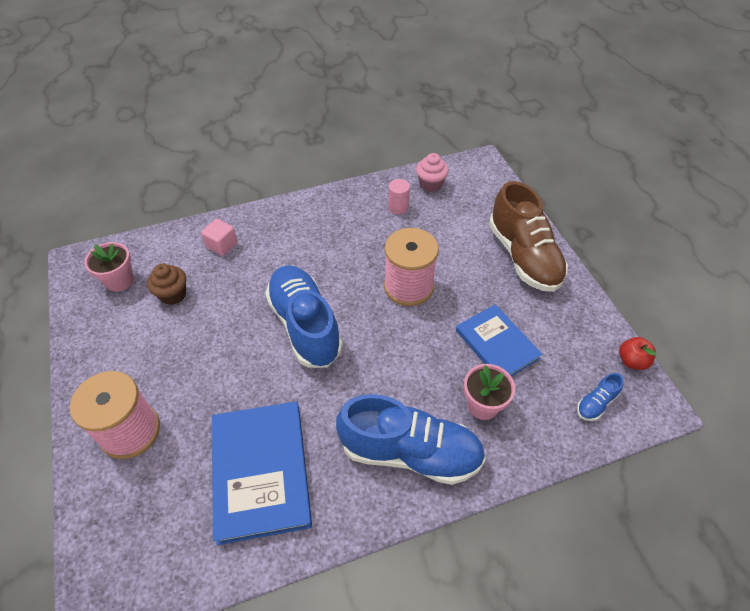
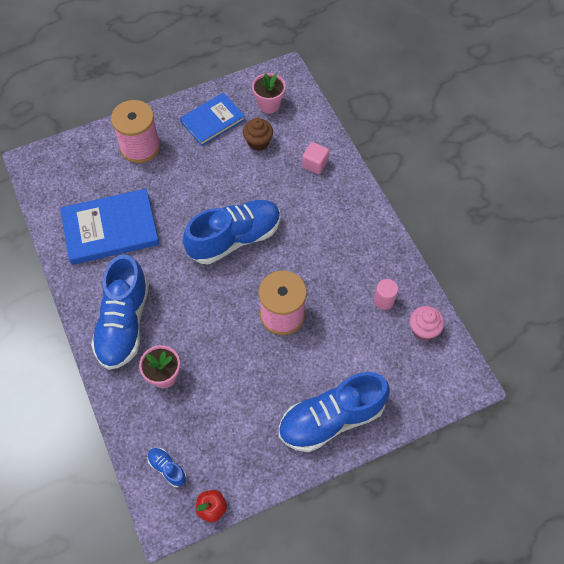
camera: 85 degrees right, 10 degrees up
blue book [456,304,542,377] -> blue book moved to [180,93,245,146]
brown shoe [489,181,568,292] -> blue shoe [279,372,390,452]

